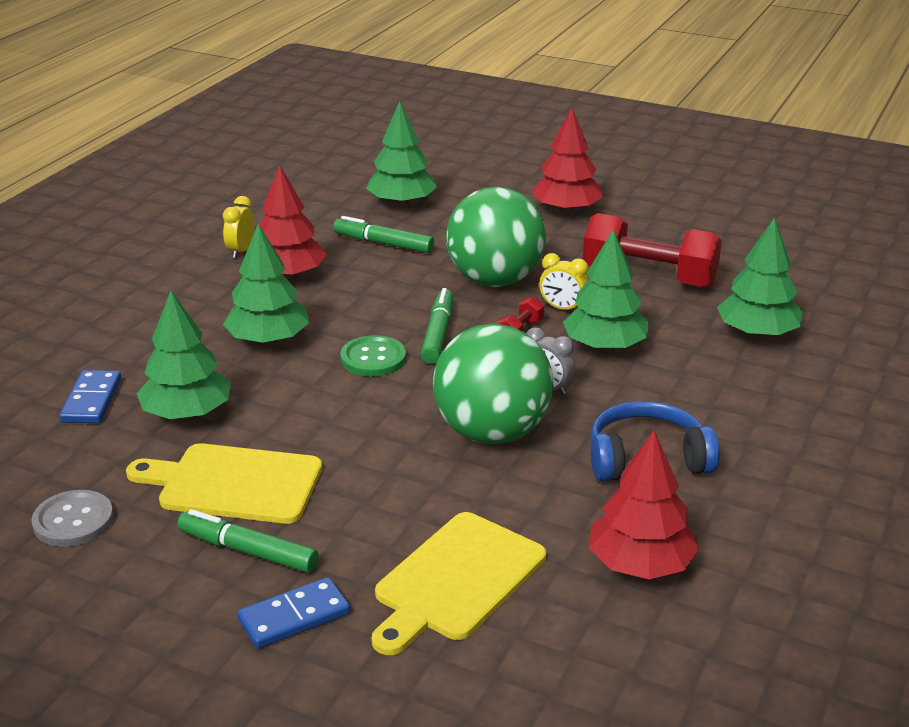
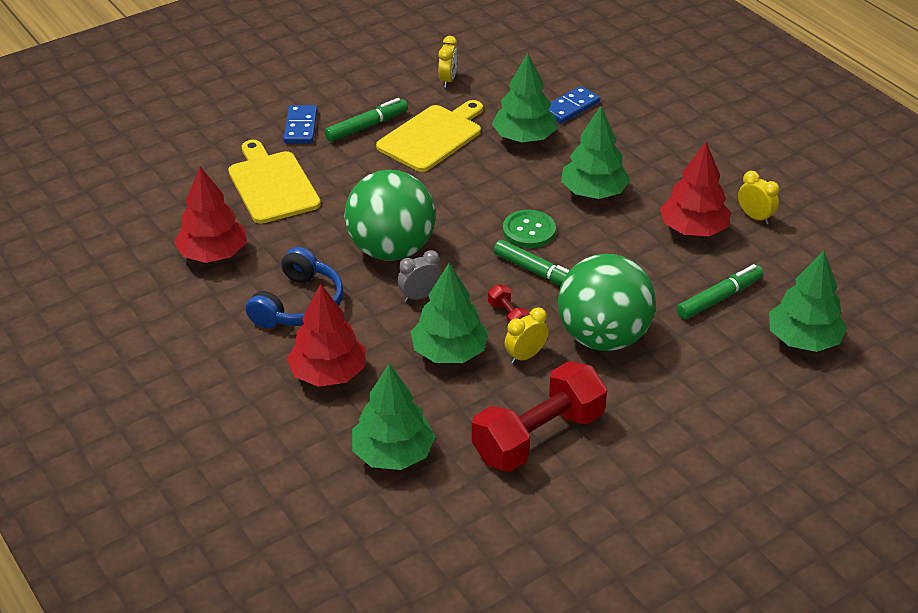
camera: 120 degrees right, 10 degrees up
grey button [31,490,113,547] -> yellow clock [438,36,458,88]
blue domino [59,370,121,423] -> blue domino turned 75 degrees counterclockwise [549,86,600,123]
red tree [531,107,603,213] -> red tree moved to [287,284,366,387]

